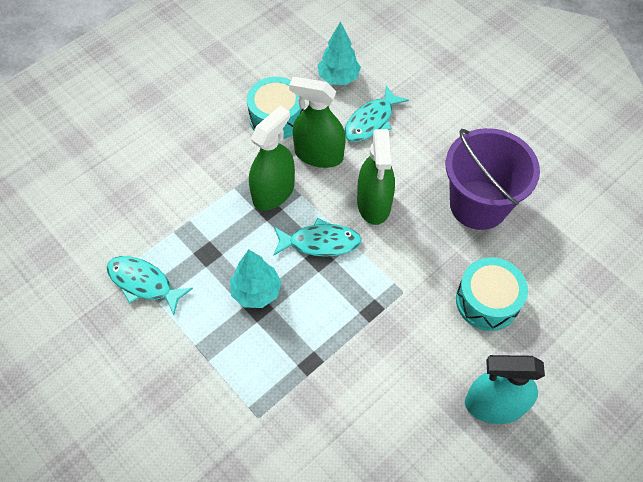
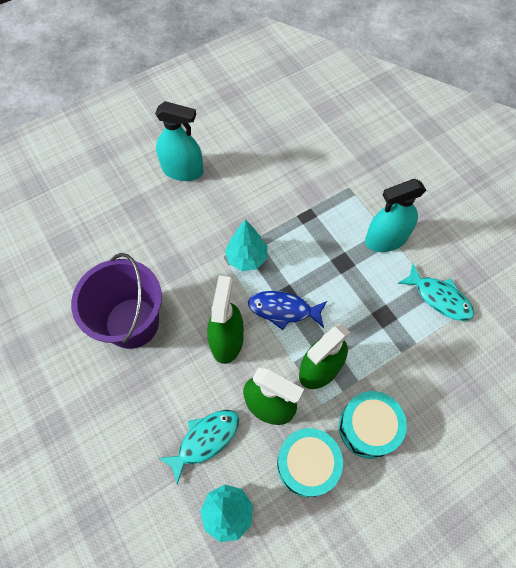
camera: 170 degrees left, 5 degrees up
turquoise tree [230,249,281,308] -> turquoise tree moved to [225,220,268,271]
turquoise fish [273,218,362,257] -> blue fish [248,291,327,330]
turquoise drum [456,257,528,331] -> turquoise drum moved to [339,391,407,459]
none -> turquoise spray bottle [365,179,426,252]

